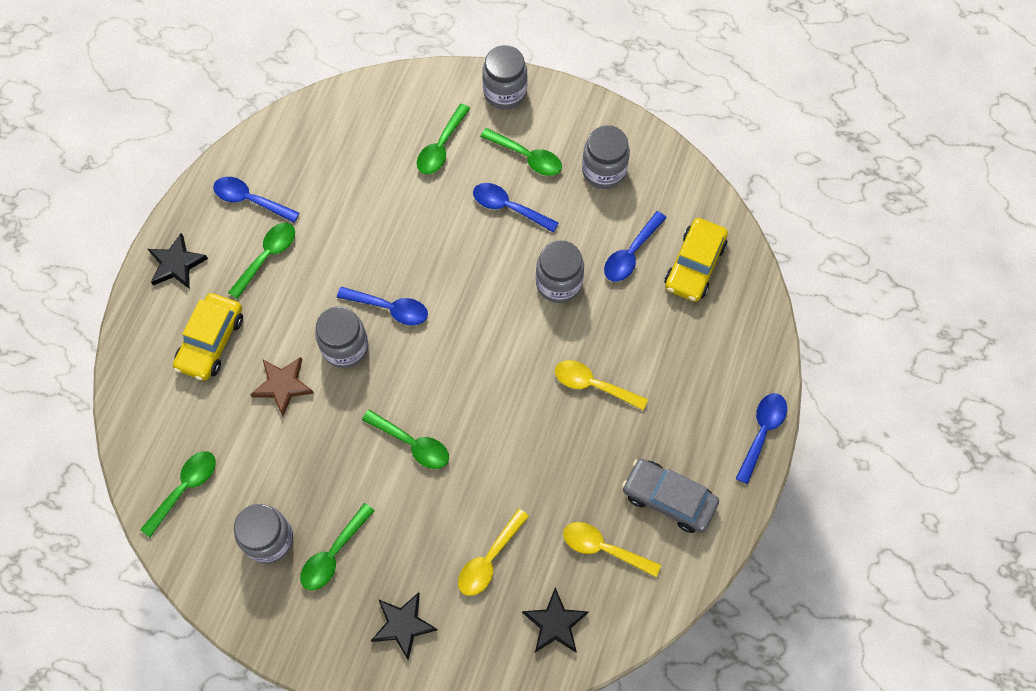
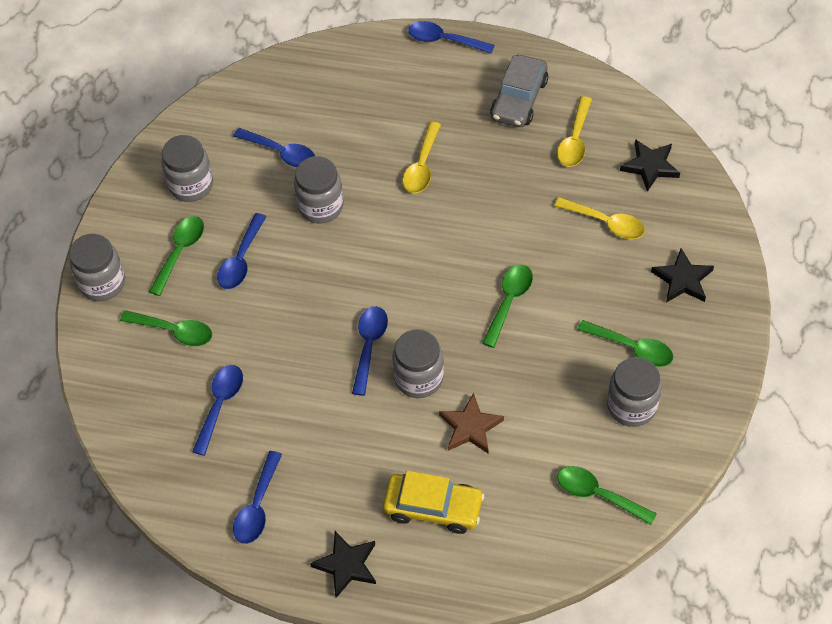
camera: 95 degrees left, 10 degrees down
green spoon [228,223,295,299] -> none
yellow car [664,218,728,302] -> none
none -> blue spoon [192,365,243,456]

